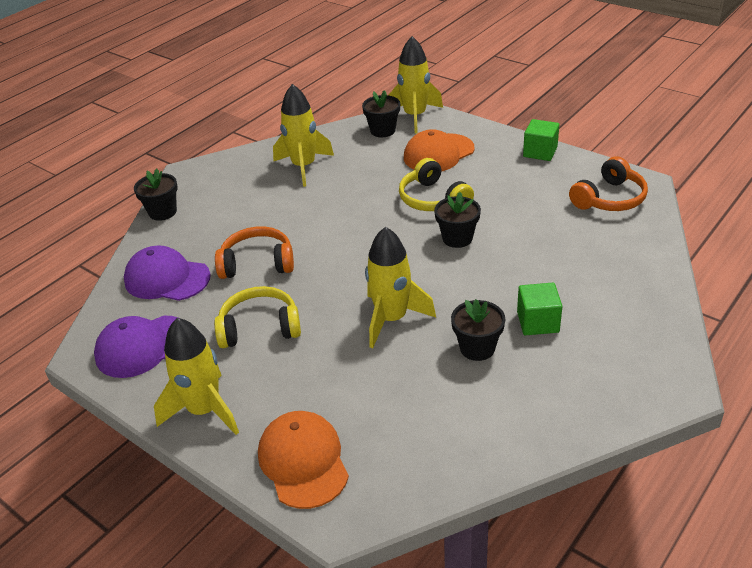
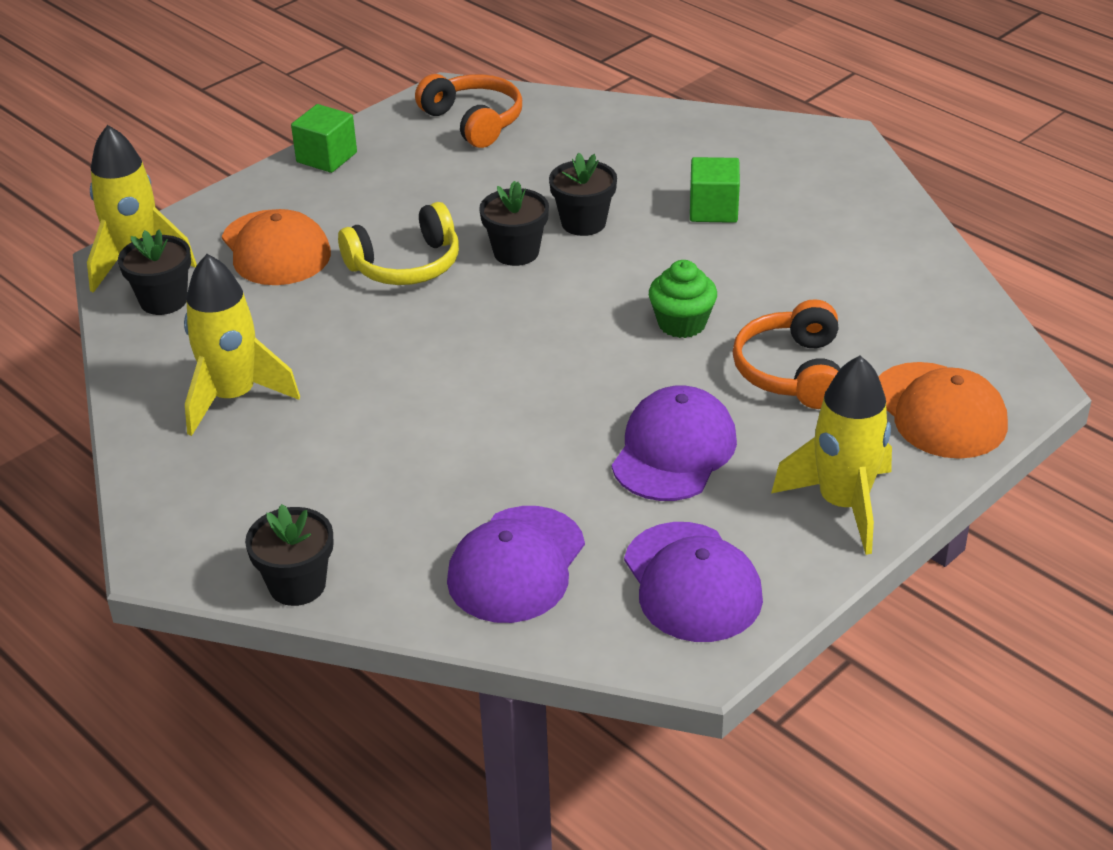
camera: 85 degrees left, 0 degrees up
yellow headphones [214,286,301,348] -> purple cap [612,386,737,501]
orange headphones [215,227,294,279] -> orange headphones moved to [733,299,840,409]
orange cap [258,411,349,509] -> orange cap turned 105 degrees counterclockwise [879,362,1008,459]
yellow rocket [365,227,436,348] -> green cupcake [649,260,717,338]
black flower pot [451,299,505,361] -> black flower pot moved to [549,153,617,236]

